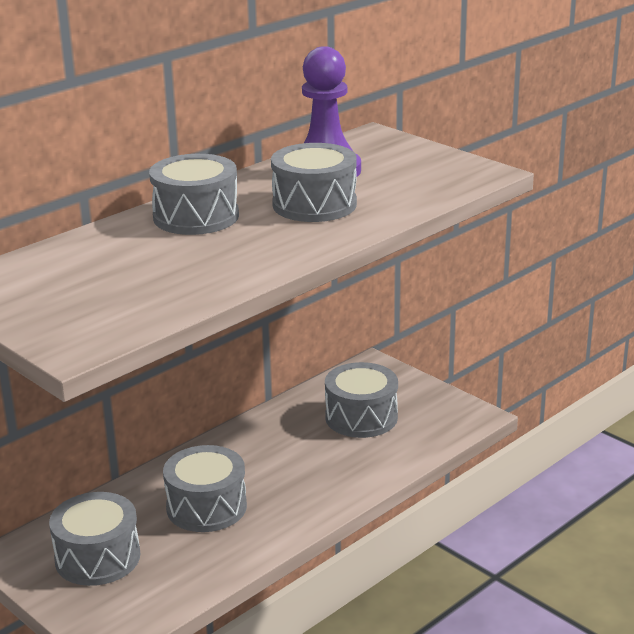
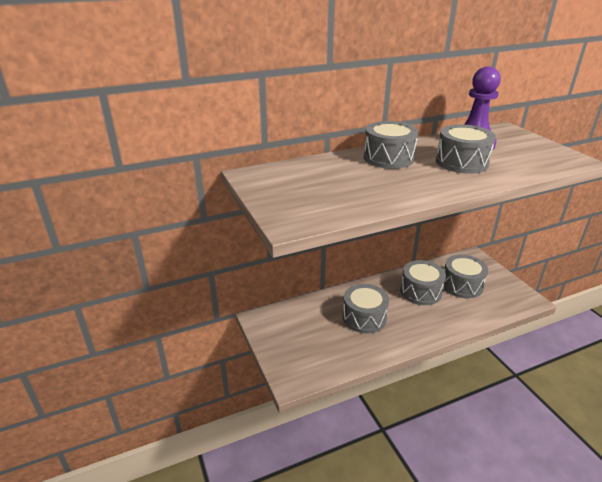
camera: 20 degrees right, 5 degrees up
grey drum [49,492,140,586] -> grey drum moved to [400,260,446,305]

